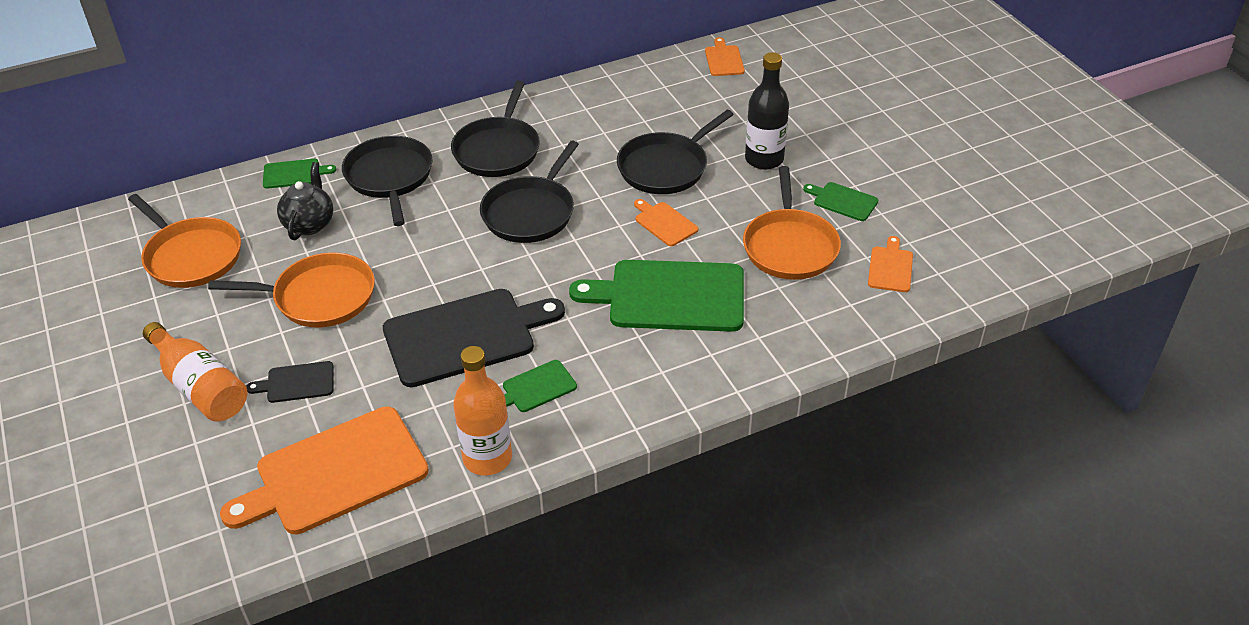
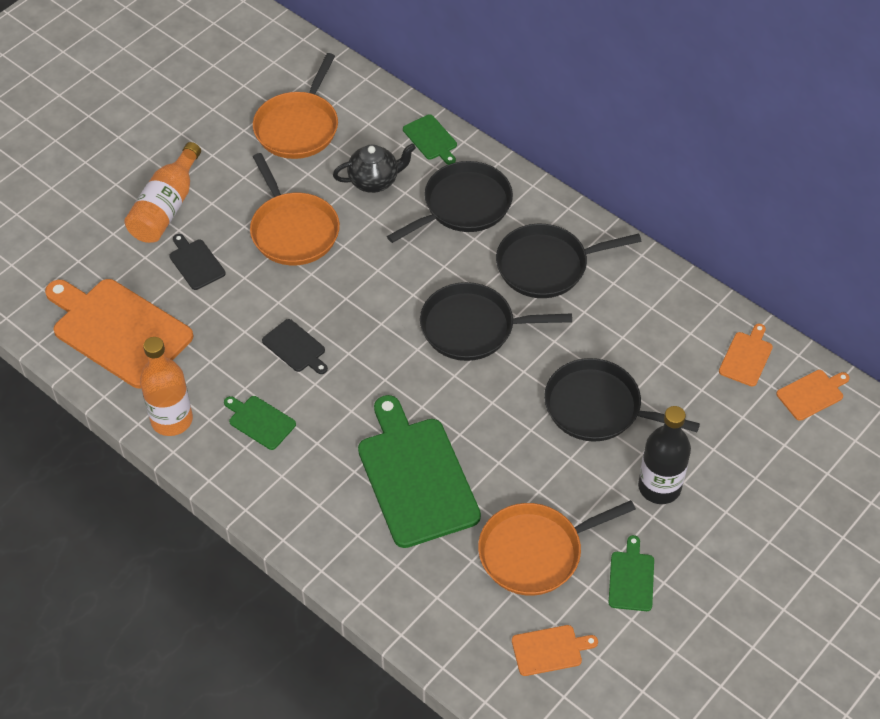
camera: 65 degrees right, 10 degrees up
black cutting board [383,289,565,387] -> black cutting board [262,319,328,374], size x0.46
orange cutting board [634,199,698,246] -> orange cutting board moved to [719,324,773,386]

